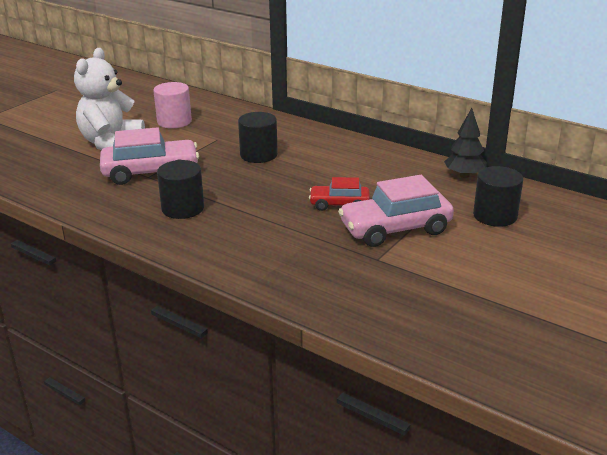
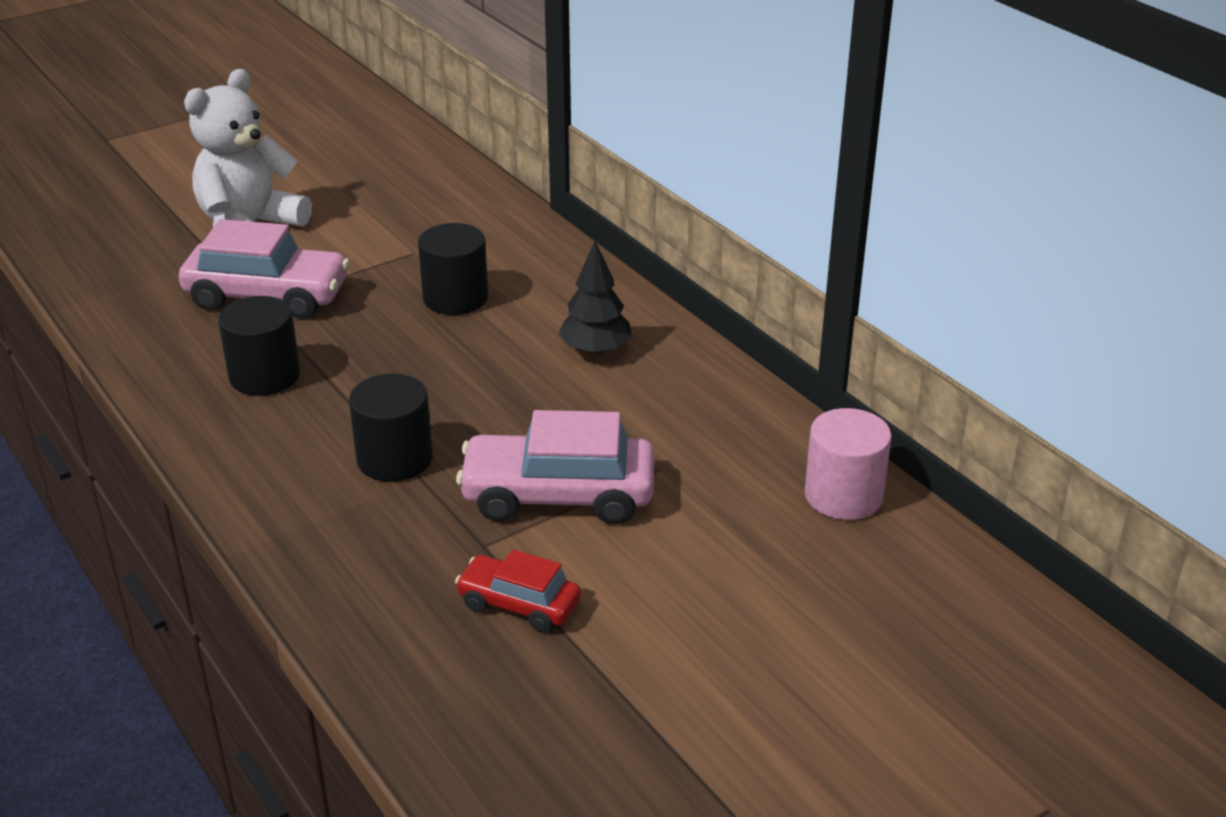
camera: 20 degrees right, 5 degrees up
pink cylinder [153,82,192,128] -> pink cylinder moved to [805,408,892,520]
red car [309,177,370,211] -> red car moved to [455,549,581,633]
black tree [444,108,487,178] -> black tree moved to [558,241,632,355]
black cylinder [473,166,523,227] -> black cylinder moved to [349,373,433,482]

